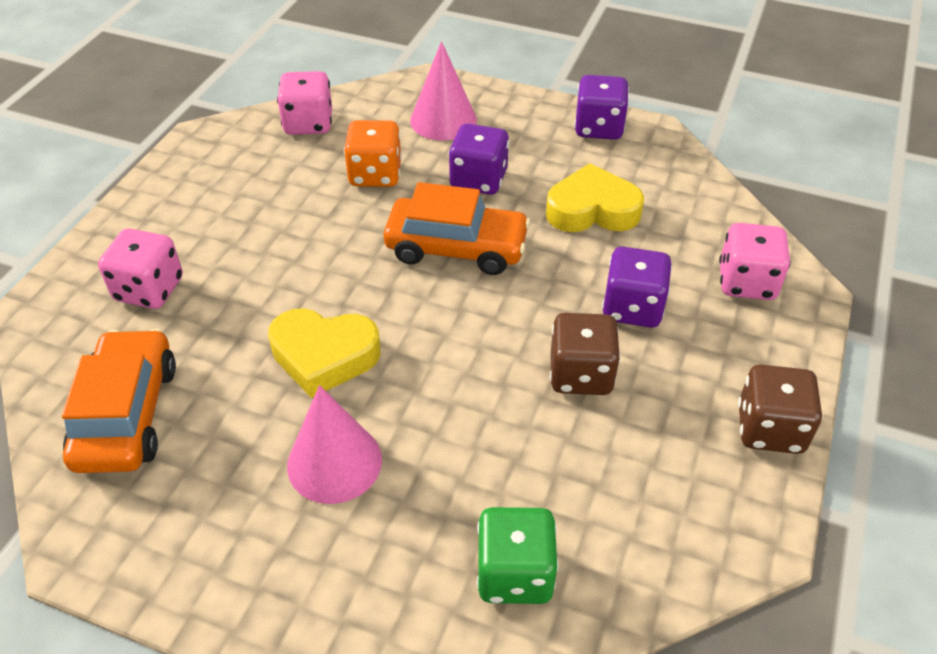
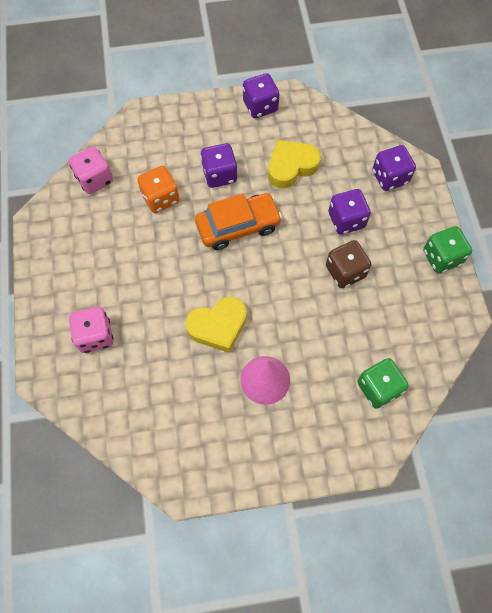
camera: 30 degrees left, 20 degrees up
orange car [62,329,176,473] -> none
pink cone [410,41,477,141] -> none
pink dice [719,223,791,300] -> purple dice [372,145,416,191]
brown dice [738,365,822,454] -> green dice [423,226,472,273]

